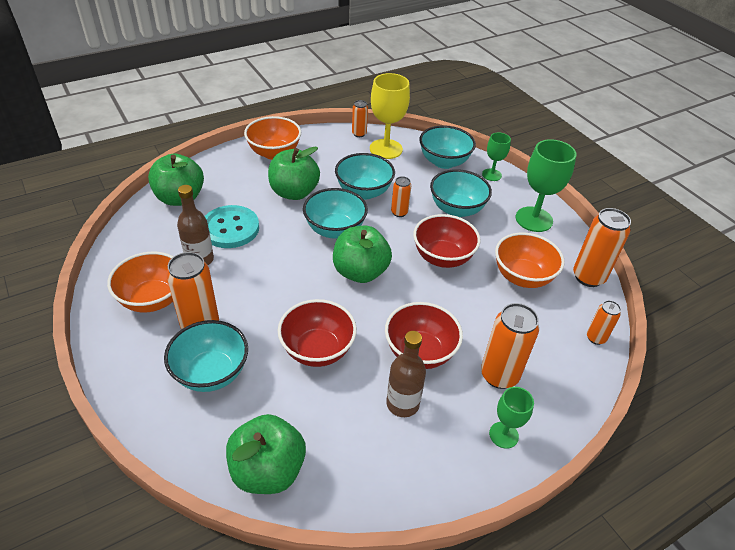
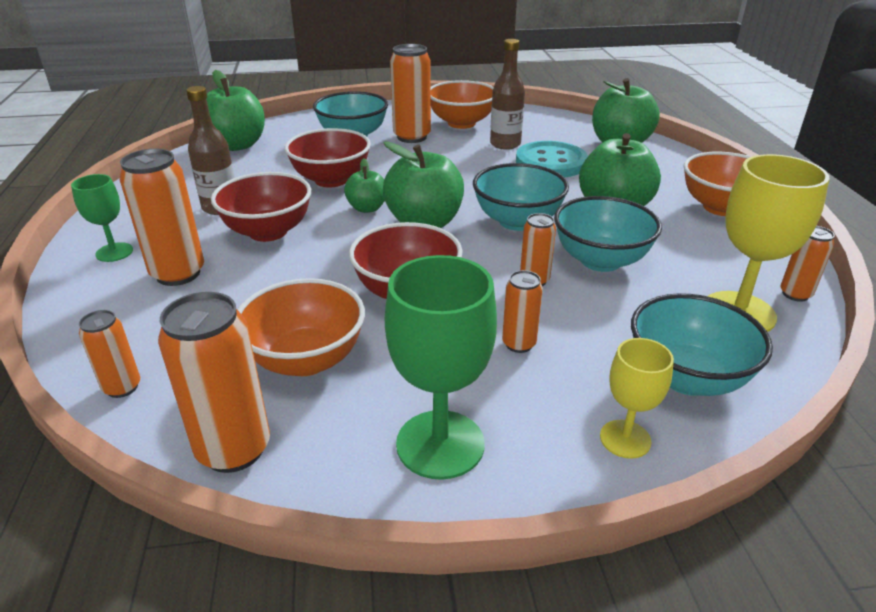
camera: 115 degrees right, 10 degrees down
turquoise bowl [430,169,492,217] -> orange can [502,270,543,353]
green goblet [482,133,511,181] -> yellow goblet [600,338,674,459]
none -> green apple [344,158,385,213]

